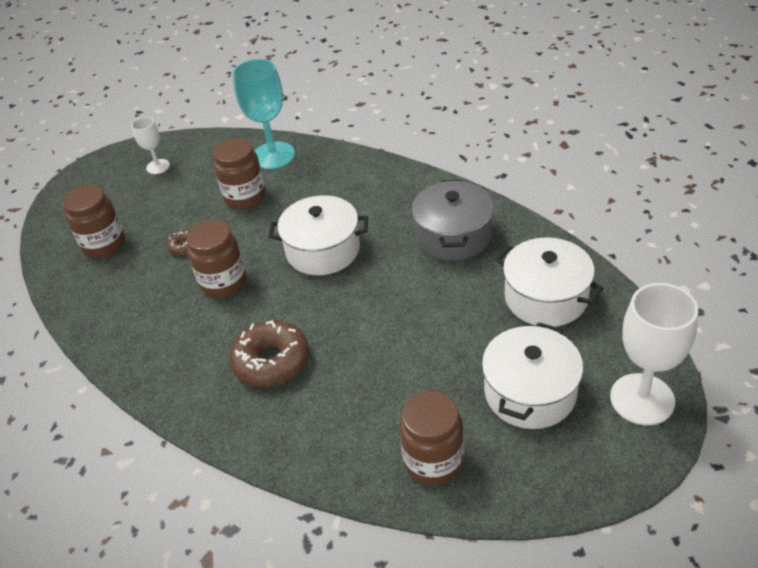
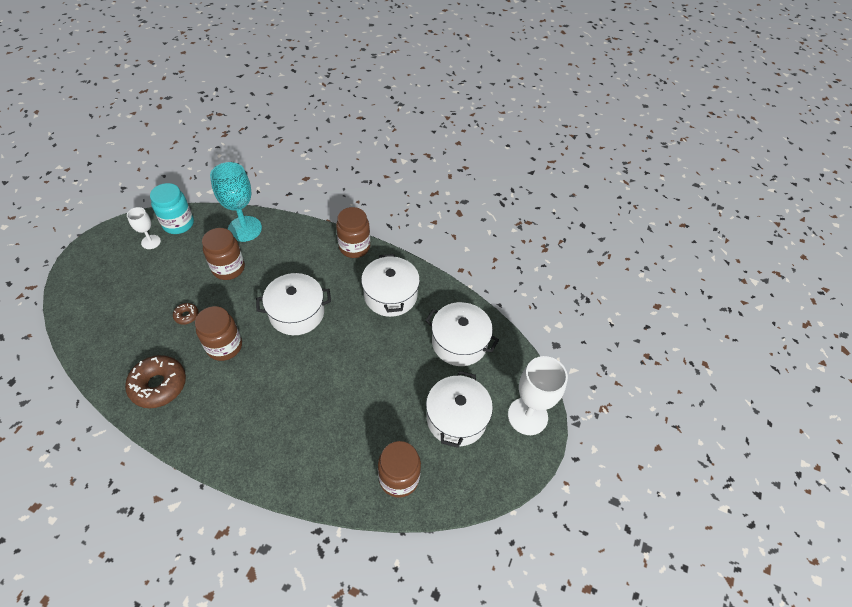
camera: 20 degrees left, 10 degrees up
brown jar [62,185,125,258] -> brown jar moved to [336,207,370,258]
brown donut [229,320,309,387] -> brown donut moved to [125,355,186,408]
grey pot [412,180,494,261] -> white pot [361,254,420,317]
none -> turquoise jar [150,183,194,234]

